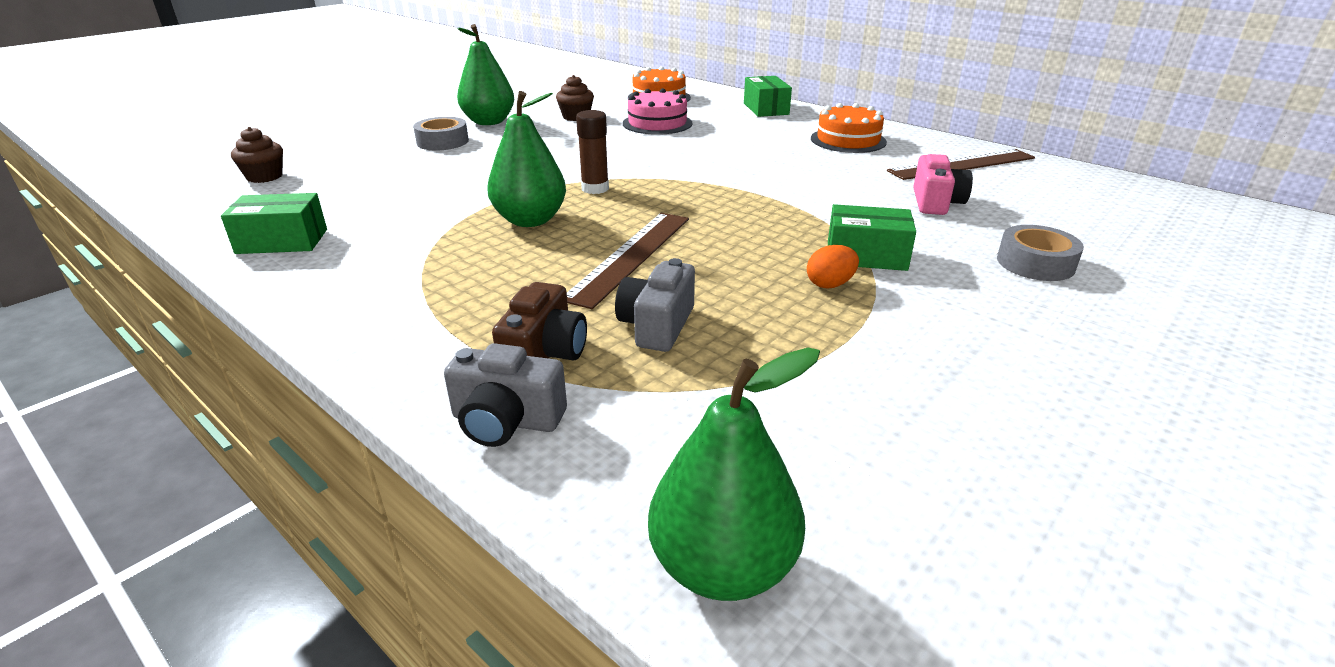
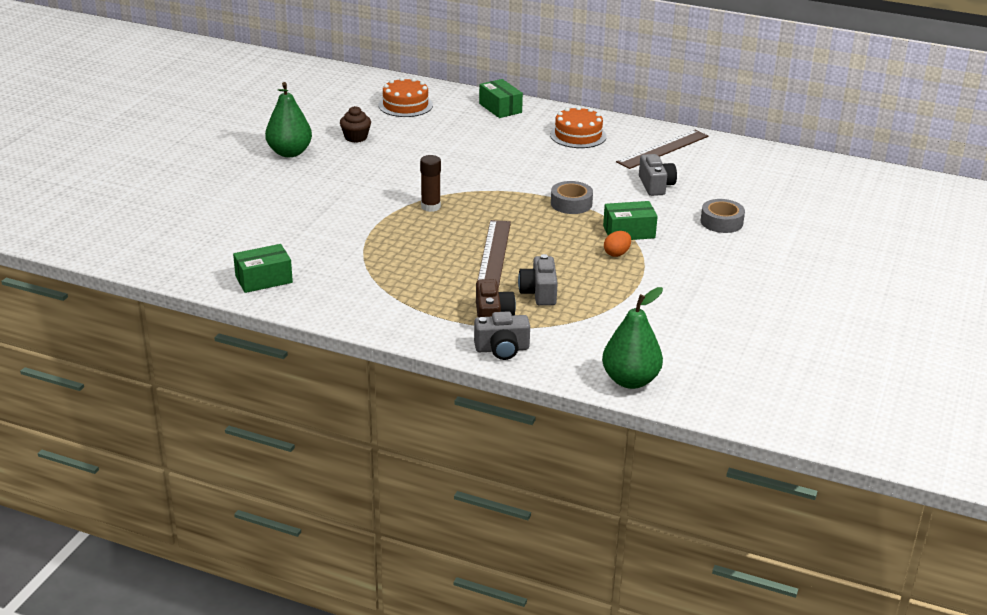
camera: 20 degrees left, 0 degrees up
brown cupcake [231,127,283,183] -> none
grey tape [413,117,469,150] -> grey tape moved to [551,181,593,214]
green pear [487,91,566,227] -> none
pink cake [623,88,693,135] -> none
pink camera [913,154,973,215] -> grey camera [639,154,677,196]

